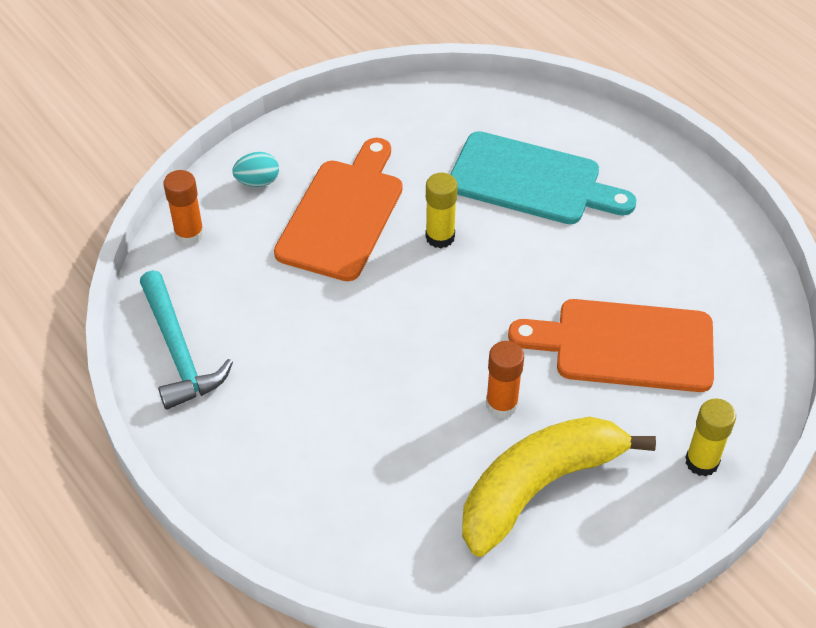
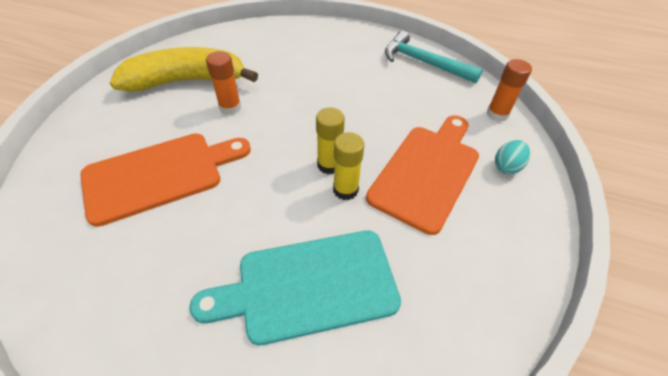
camera: 145 degrees right, 0 degrees up
orange cutting board [274,138,403,281] -> orange cutting board turned 135 degrees counterclockwise [366,115,479,235]
yellow banana [462,417,656,557] -> yellow banana turned 120 degrees counterclockwise [110,47,258,92]
yellow glue stick [685,398,736,477] -> yellow glue stick moved to [316,107,345,174]

